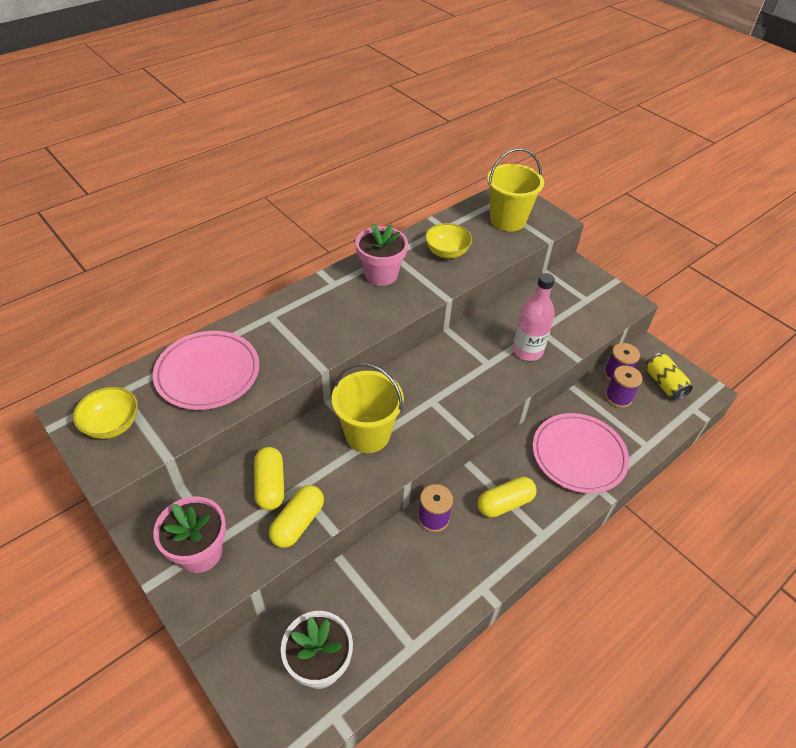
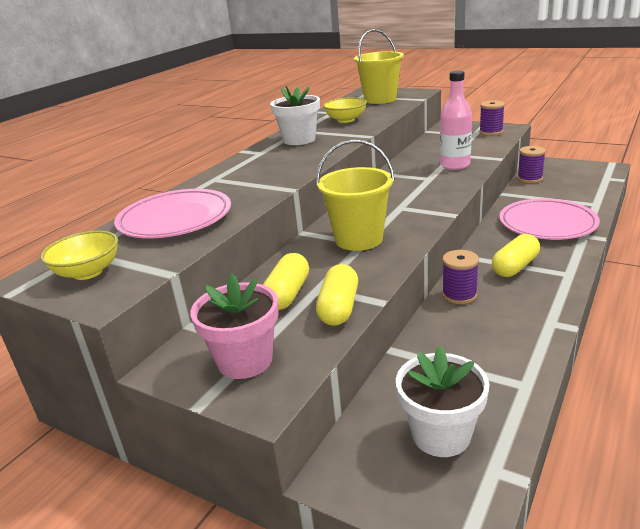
camera: 15 degrees left, 20 degrees down
yellow capsule [254,447,284,510] -> yellow capsule turned 45 degrees clockwise [263,253,309,310]
pink flower pot [356,224,408,286] -> white flower pot [270,86,320,145]
purple spool [605,365,643,408] -> purple spool moved to [479,100,505,136]
yellow can [646,353,693,400] -> none

